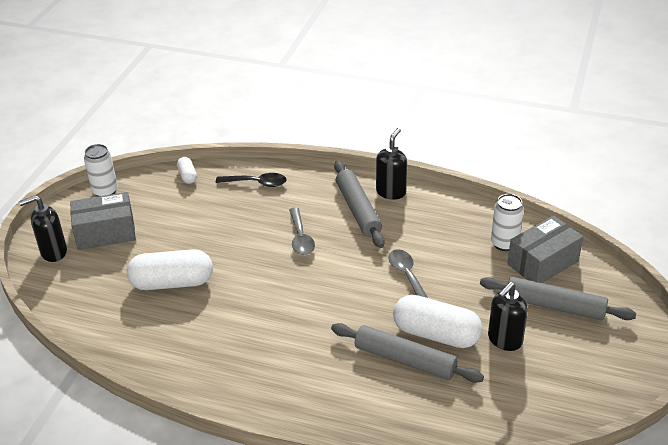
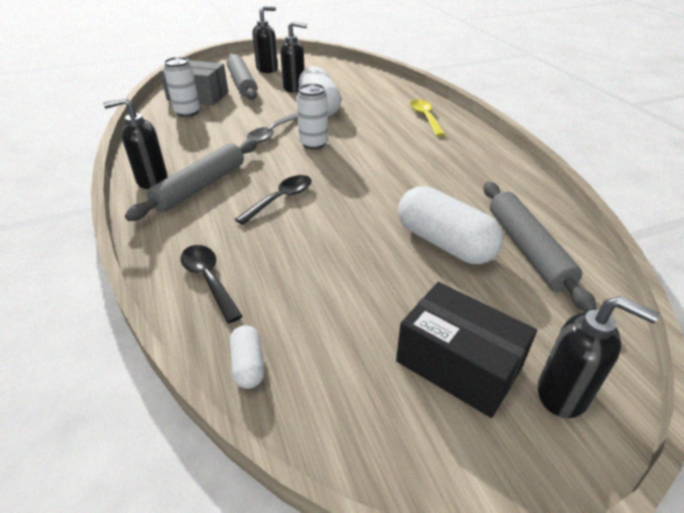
camera: 130 degrees left, 0 degrees up
grey box [70,192,136,250] -> black box [396,282,537,418]
white can [84,144,118,197] -> white can moved to [296,84,328,150]
white capsule [177,157,197,184] -> white capsule turned 45 degrees counterclockwise [230,325,264,389]
grey spoon [289,207,315,255] -> black spoon [235,175,312,225]
grey rolling pin [331,323,484,383] -> grey rolling pin moved to [484,182,597,312]
none -> black soap dispenser [252,6,278,73]
none -> yellow spoon [410,99,445,136]

